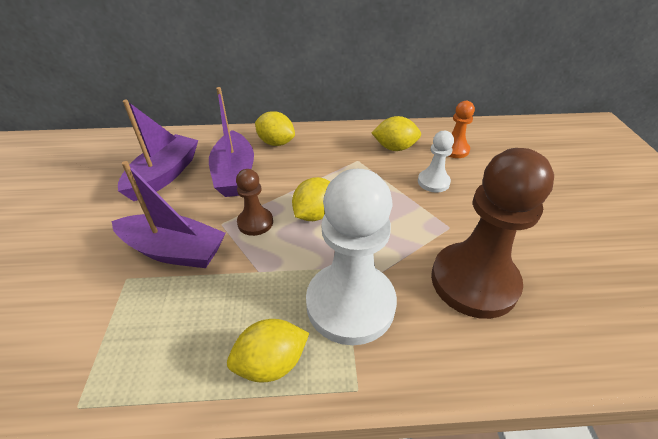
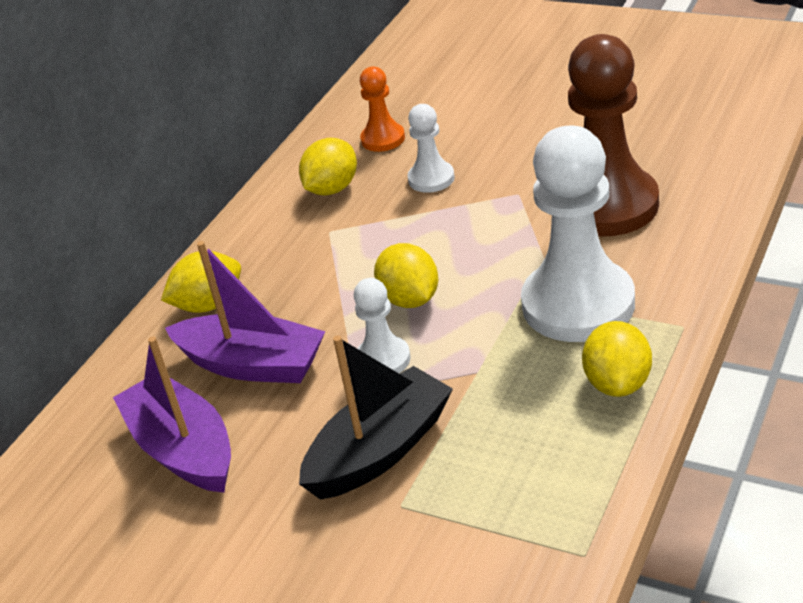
camera: 55 degrees left, 5 degrees down
purple boat [111,161,226,268] -> black boat [299,335,453,500]
brown pawn [236,169,273,236] -> white pawn [354,278,411,373]

